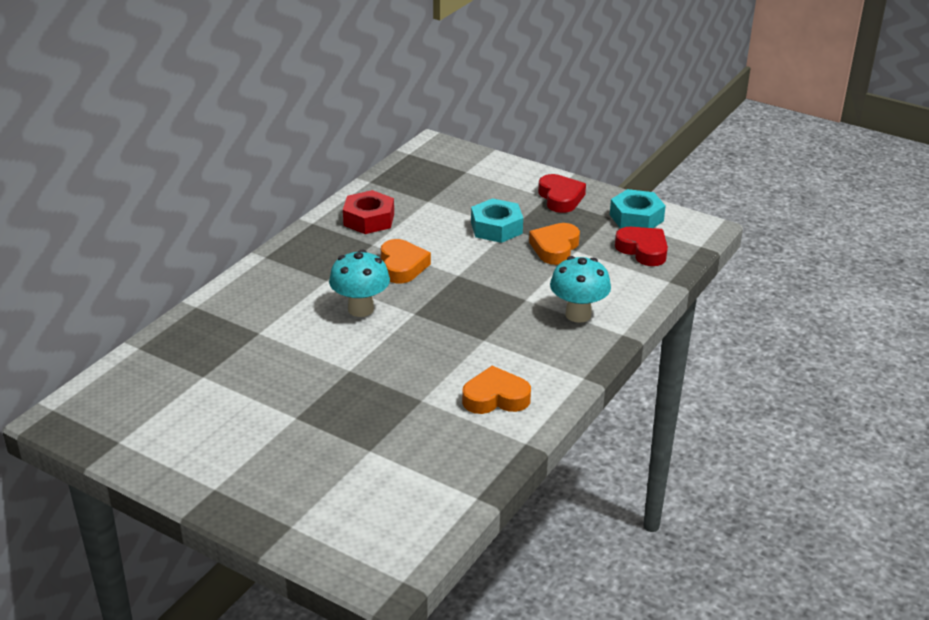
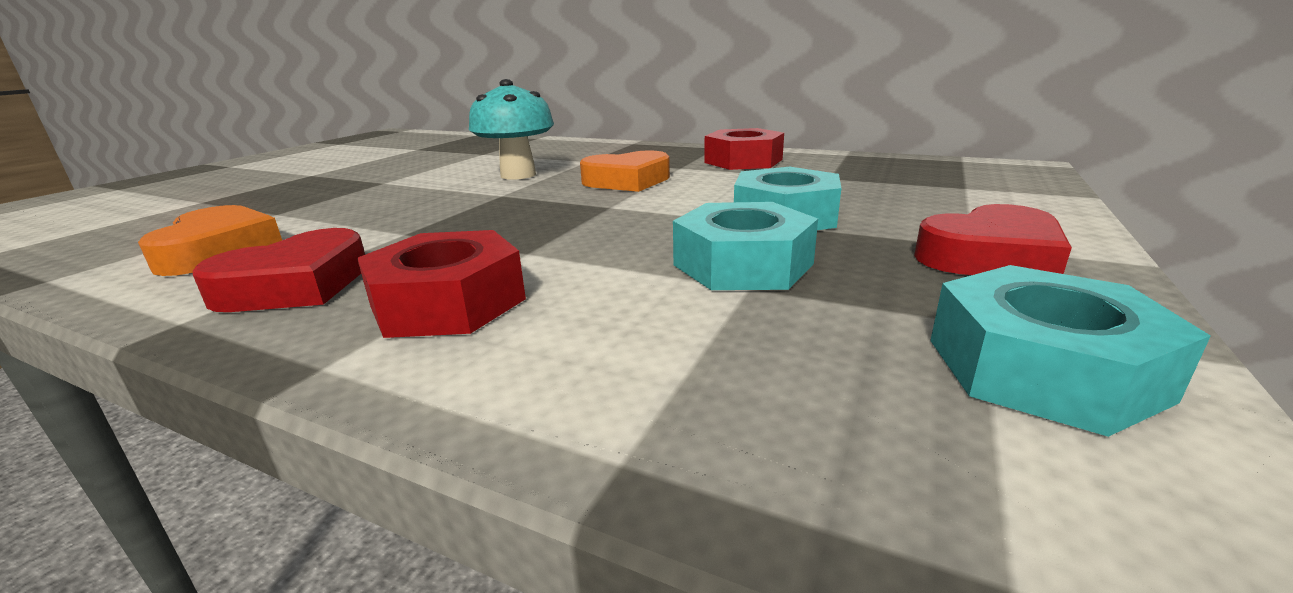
camera: 85 degrees right, 10 degrees down
orange heart [529,223,580,265] -> turquoise nut [673,202,818,290]
turquoise mushroom [550,256,611,323] -> red nut [357,230,526,338]
red heart [615,227,668,266] -> red heart moved to [193,228,365,312]

